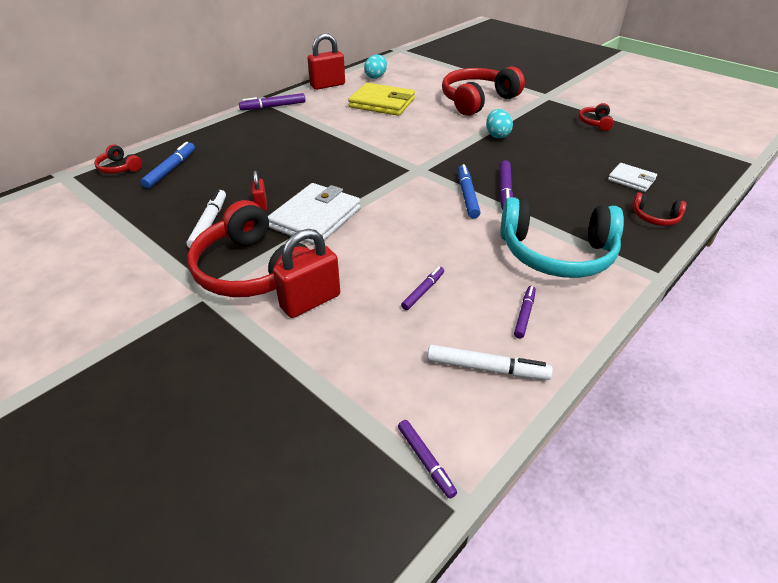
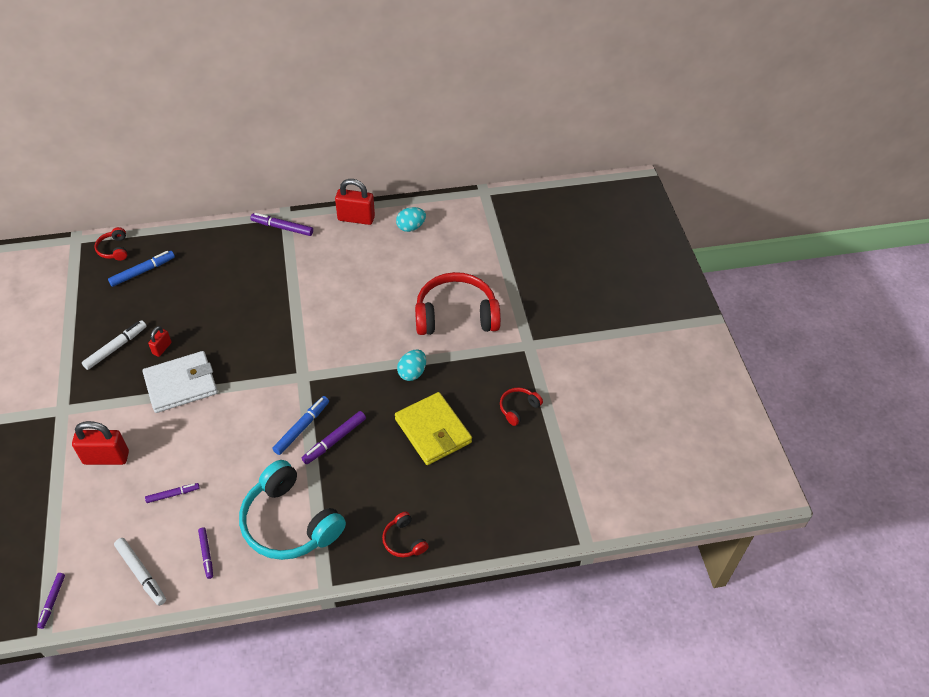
camera: 35 degrees right, 10 degrees up
red headphones [187,200,310,297] -> none
yellow wallet [348,83,415,116] -> yellow wallet moved to [395,392,472,465]
purple marker [514,286,536,339] -> purple marker turned 105 degrees clockwise [198,528,213,579]
white wallet [608,163,657,192] -> none

